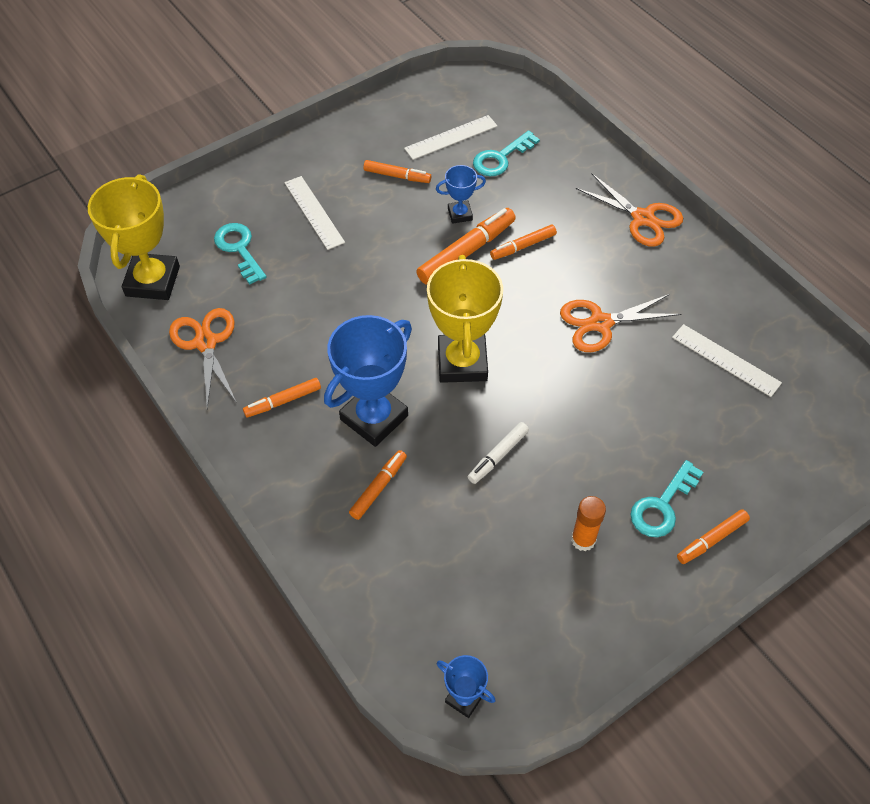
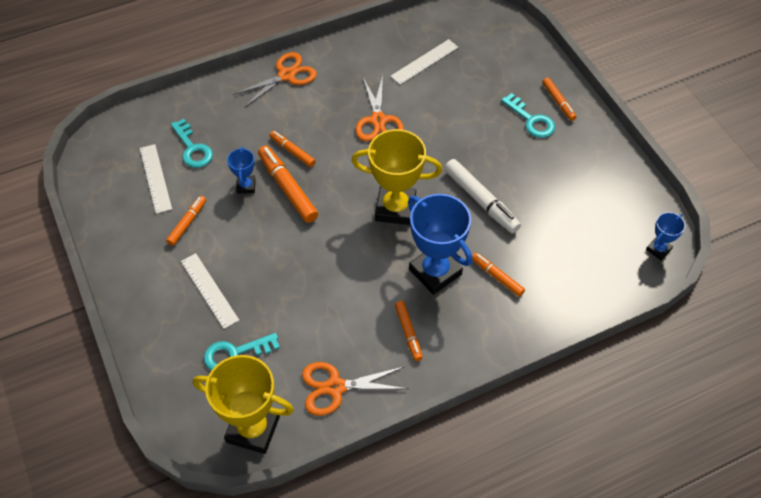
camera: 80 degrees left, 0 degrees up
white ruler [284,176,345,250] -> white ruler turned 75 degrees clockwise [181,253,239,329]
white marker [468,422,529,484] -> white marker [444,159,521,234], size x1.68
orange marker [490,225,557,260] -> orange marker turned 150 degrees clockwise [269,131,316,167]
orange glue stick [571,496,606,551] -> none

